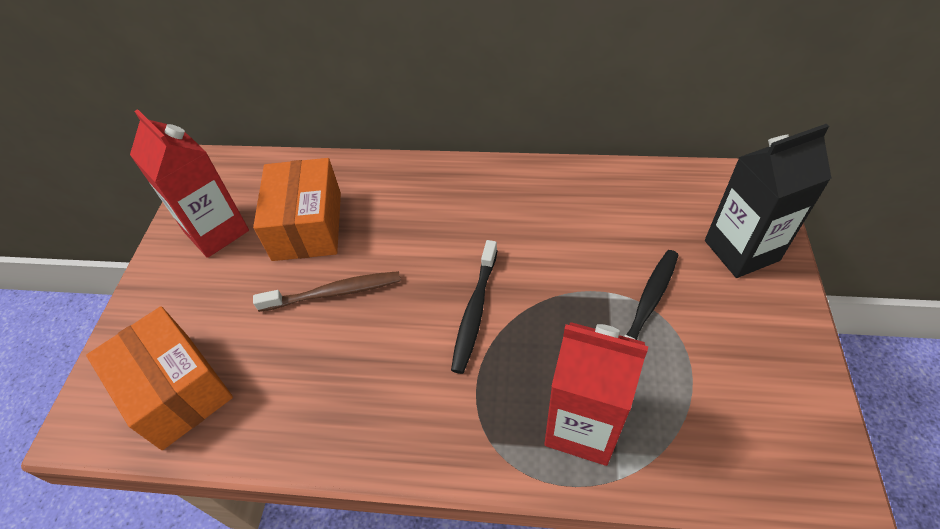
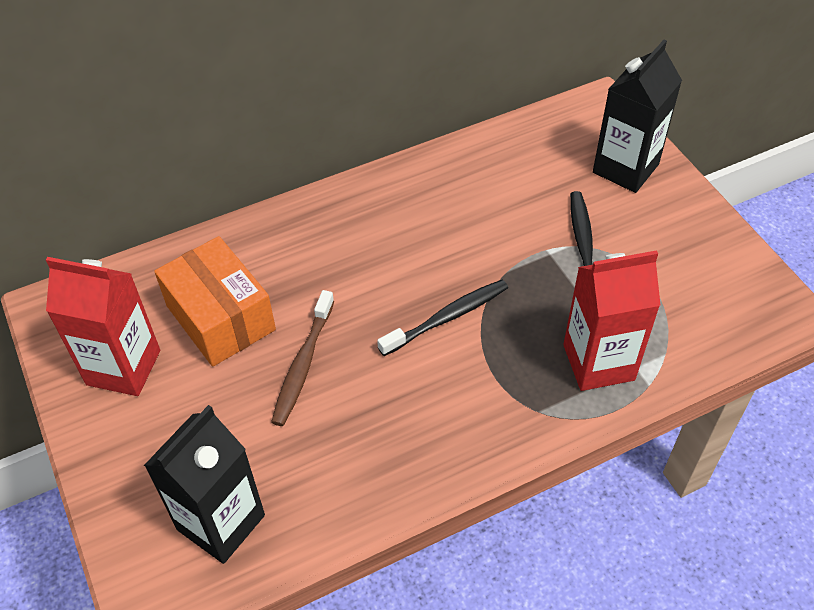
camera: 35 degrees left, 0 degrees up
orange box [86,306,233,450] -> black carton [144,405,265,564]
brown toothbrush [253,271,401,312] -> brown toothbrush turned 150 degrees clockwise [271,290,334,426]
black toothbrush [451,240,498,374] -> black toothbrush turned 105 degrees counterclockwise [377,280,508,356]

